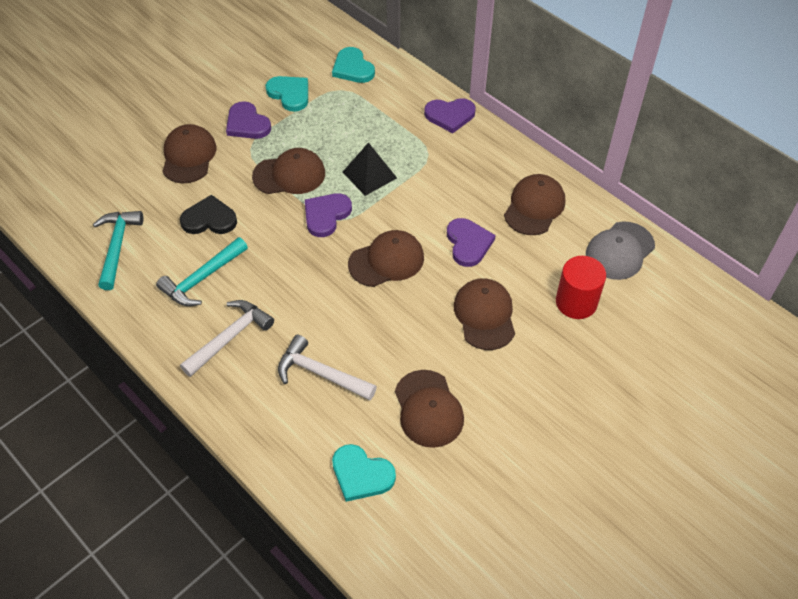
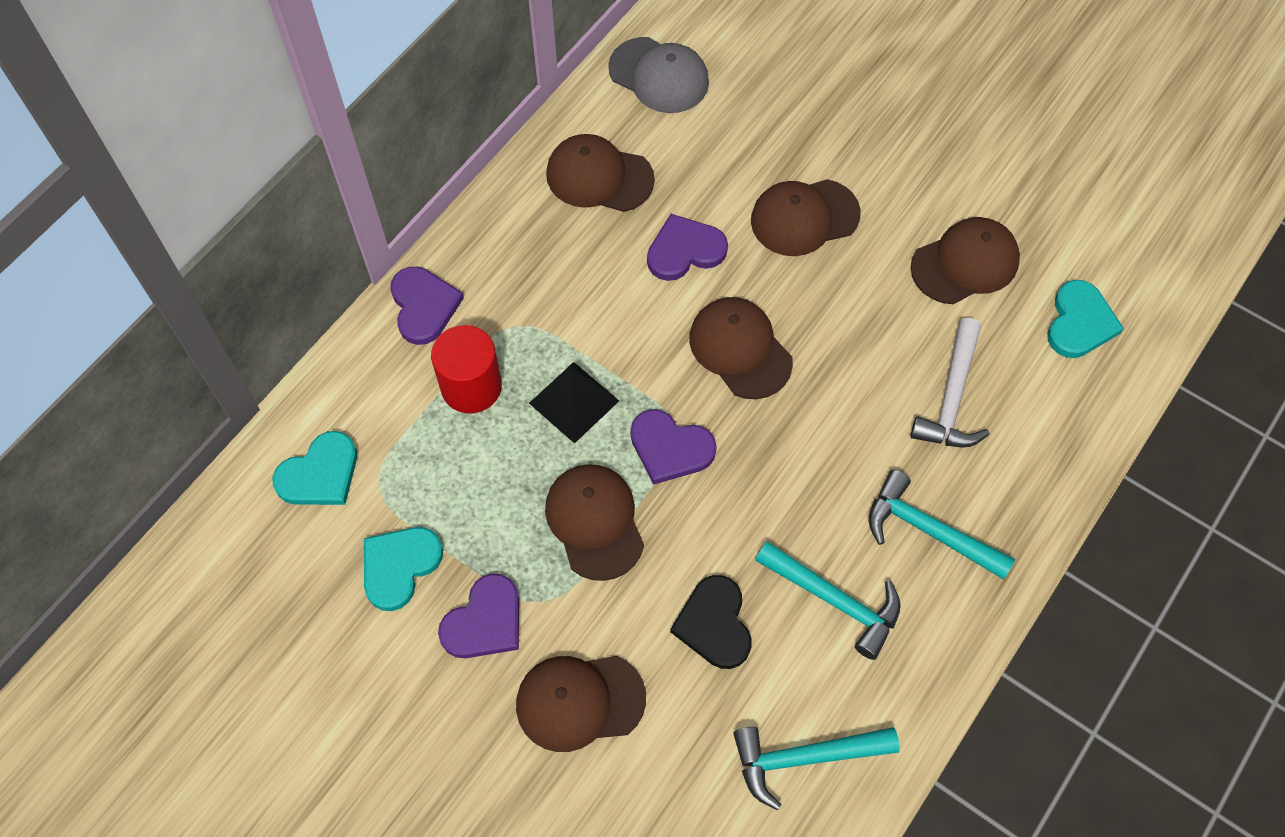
camera: 100 degrees left, 10 degrees up
white hammer [180,300,274,377] -> turquoise hammer [868,470,1015,580]
red cylinder [556,256,606,319] -> red cylinder moved to [431,325,502,413]

